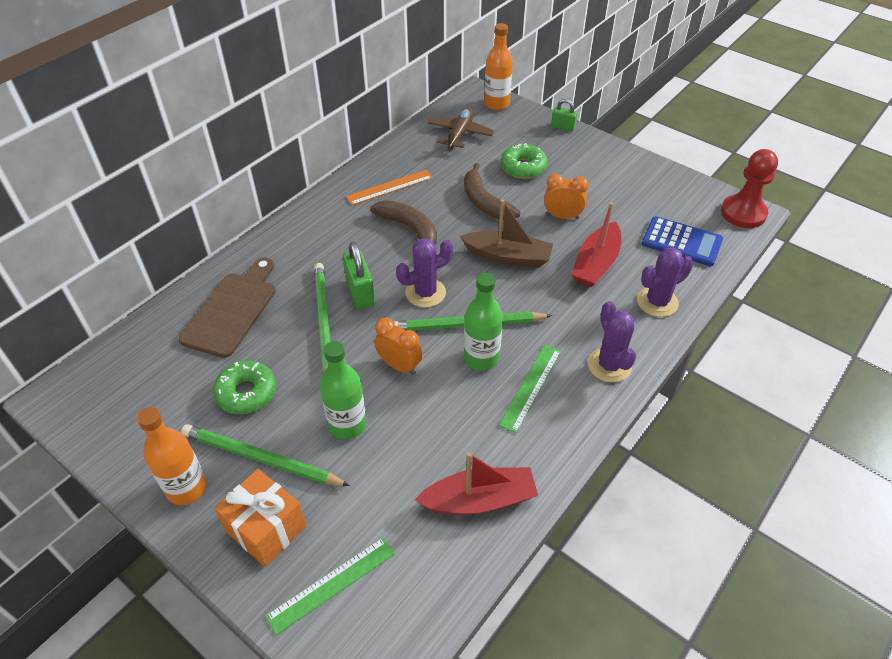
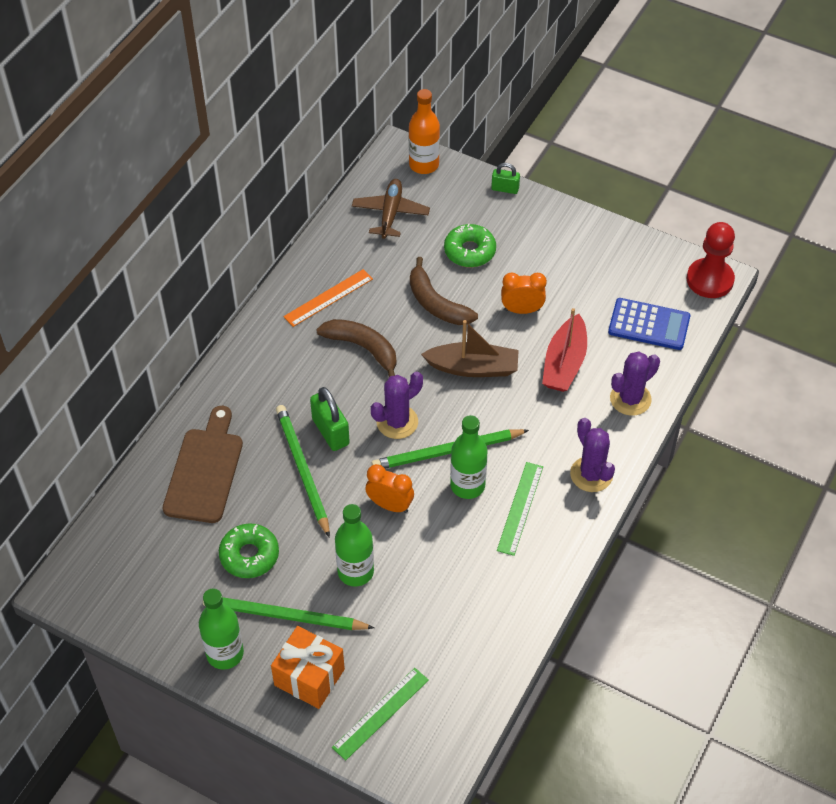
camera: 10 degrees left, 5 degrees up
orange bottle [137,407,207,505] -> green bottle [199,588,244,670]
red boat [415,452,538,515] -> none

